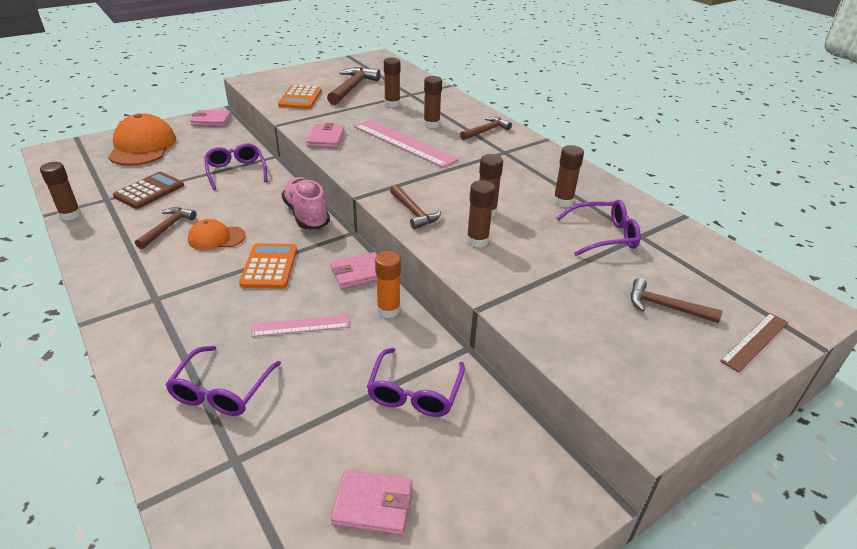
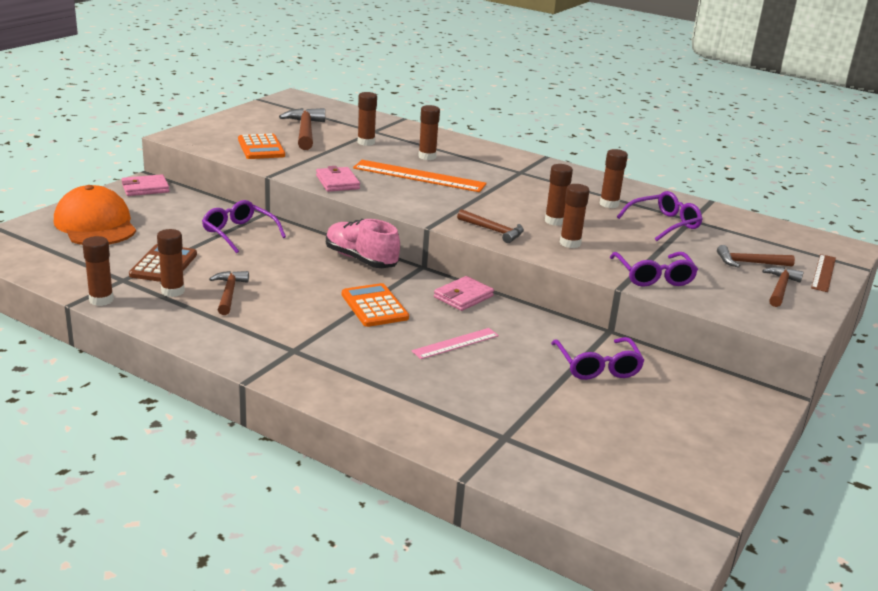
camera: 25 degrees left, 10 degrees down
purple glasses [165,346,281,416] -> purple glasses moved to [610,252,698,287]
orange cap [188,219,245,250] -> none
pink wallet [331,470,412,535] -> none
pink ruler [354,120,458,168] -> orange ruler [353,160,487,192]
orange glue stick [375,251,401,318] -> none
brown hammer [460,117,512,140] -> brown hammer moved to [762,267,804,307]
none -> brown glue stick [157,229,185,297]

